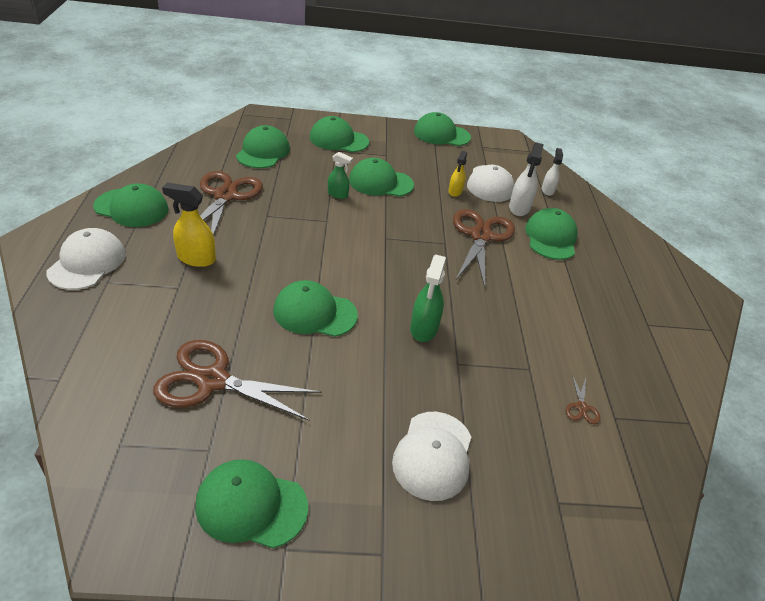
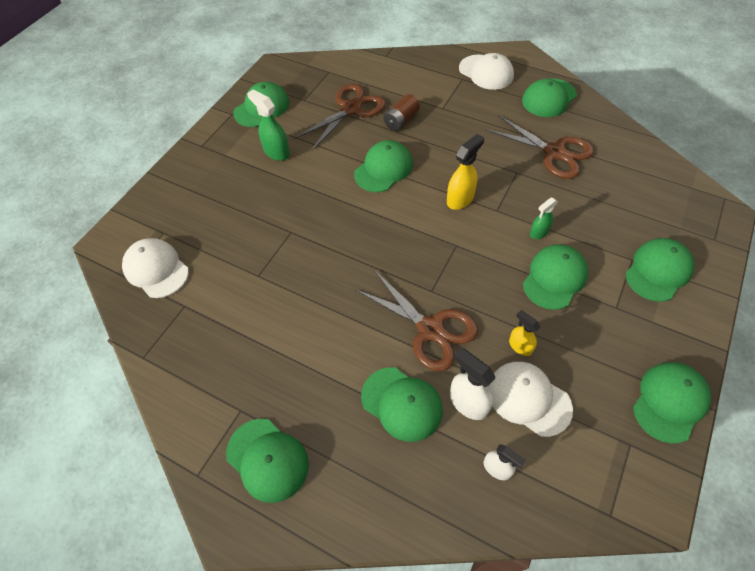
camera: 125 degrees right, 15 degrees up
yellow spray bottle [162,183,216,267] -> yellow spray bottle moved to [447,134,484,210]
green cap [236,125,290,168] -> green cap moved to [226,419,309,503]
white cap [392,412,471,501] -> white cap moved to [122,238,189,298]
green spray bottle [410,255,446,342] -> green spray bottle moved to [247,89,290,161]
brown scissors [566,374,600,424] -> none
none -> brown battery [383,94,420,131]

